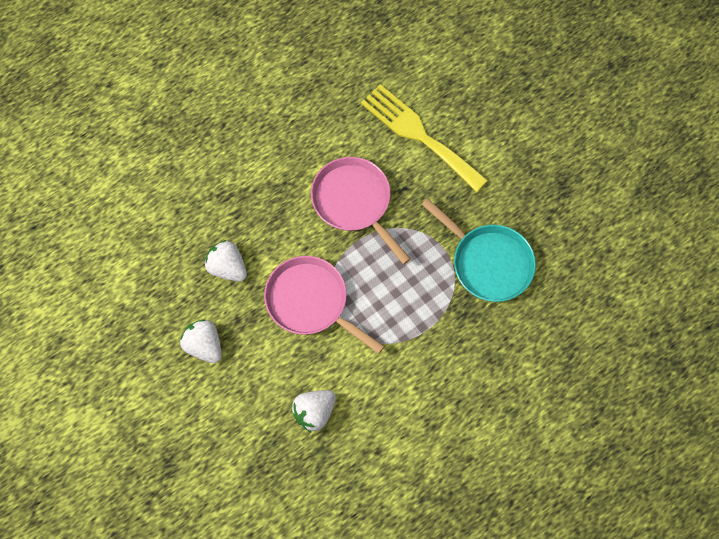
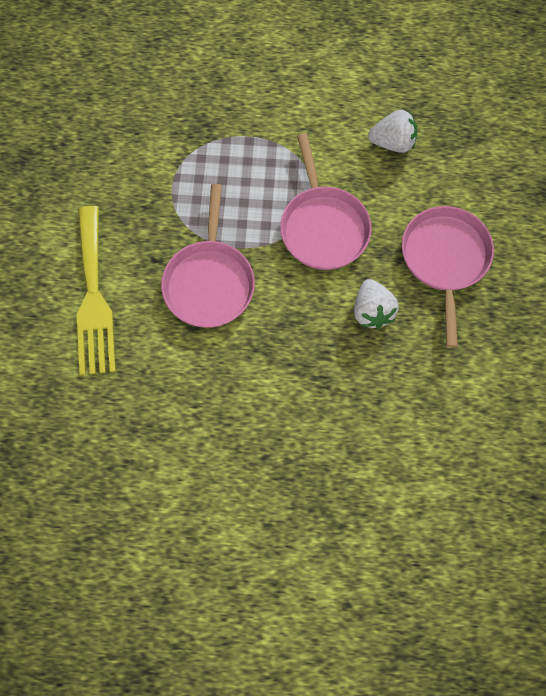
camera: 140 degrees left, 0 degrees up
white strawberry [180,320,222,363] -> pink pan [402,206,494,348]
turquoise pan [421,198,536,302] -> none

